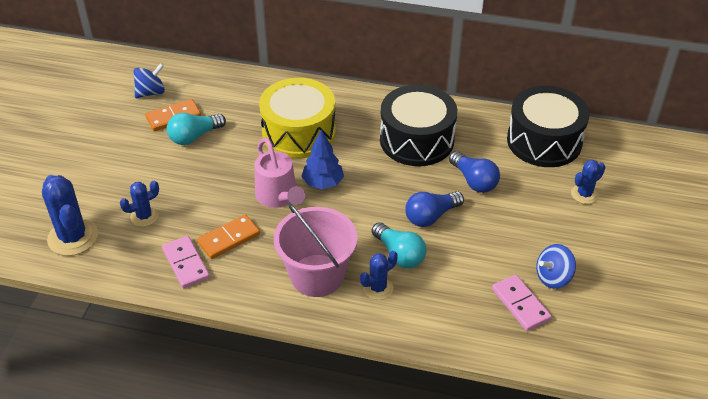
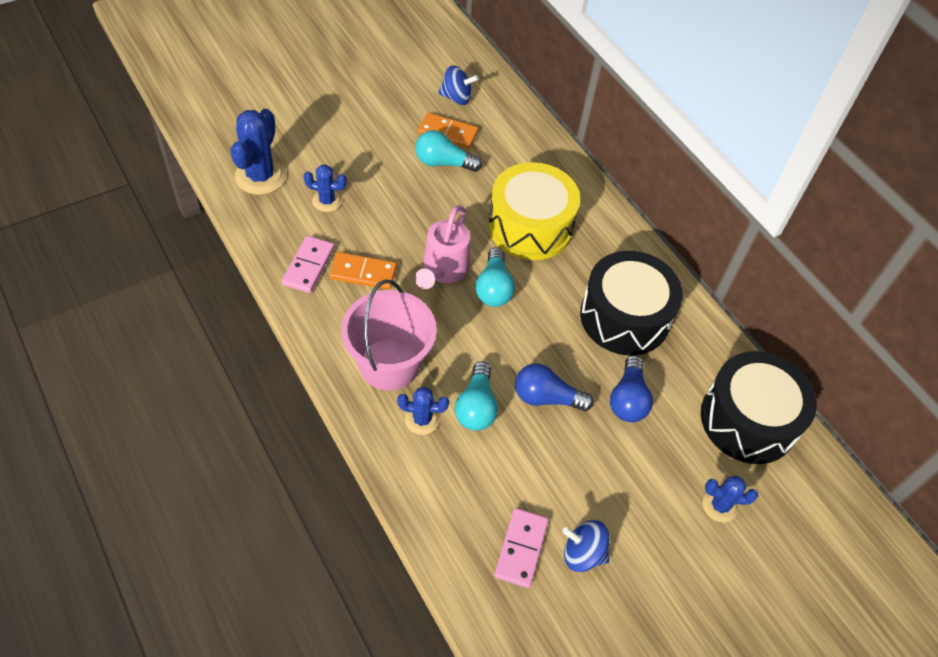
camera: 40 degrees right, 10 degrees up
blue tree [301,130,344,189] -> turquoise light bulb [476,247,515,307]

